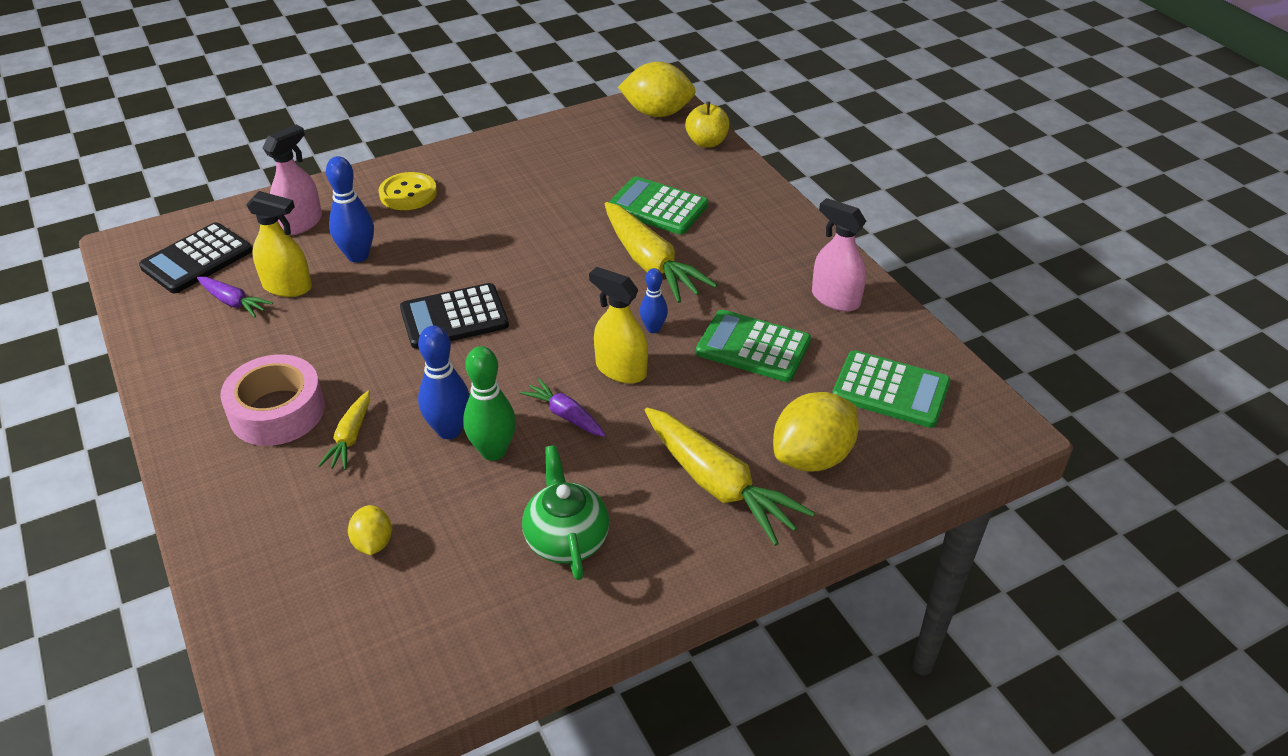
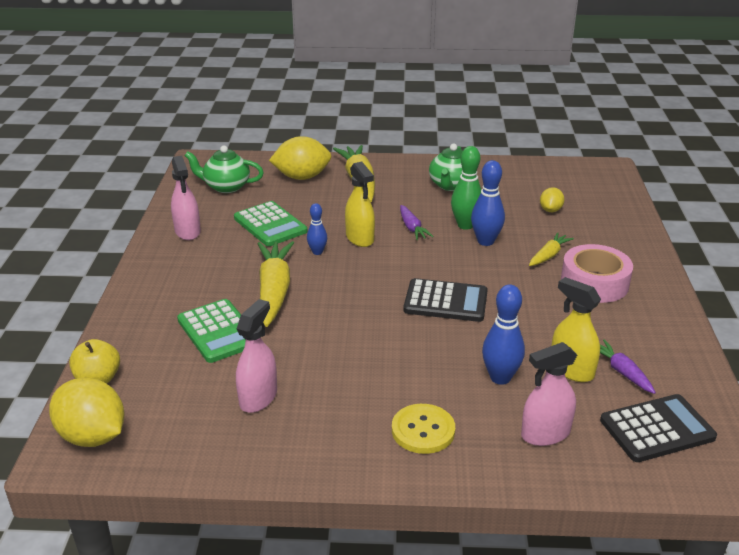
camera: 150 degrees left, 10 degrees down
green calculator [832,350,950,428] -> green teapot [184,145,264,193]
none -> pink spray bottle [236,299,277,413]

